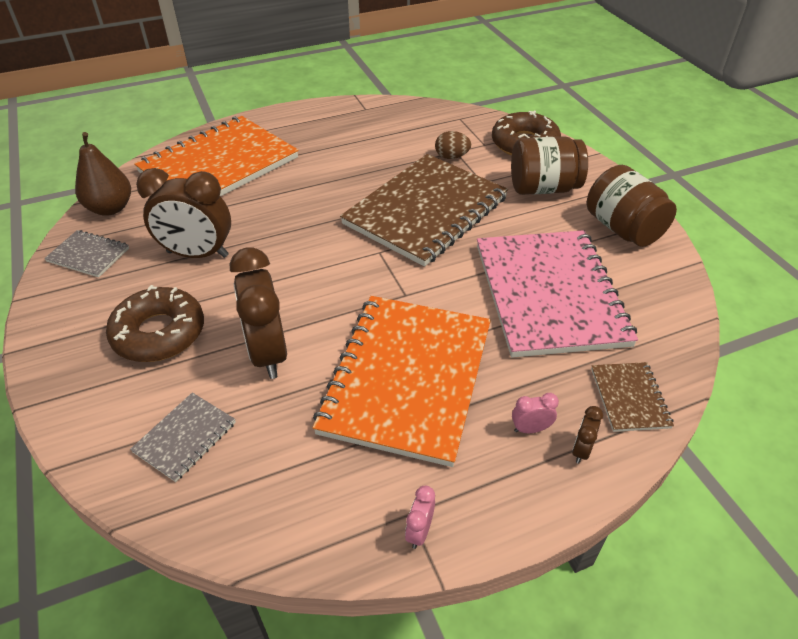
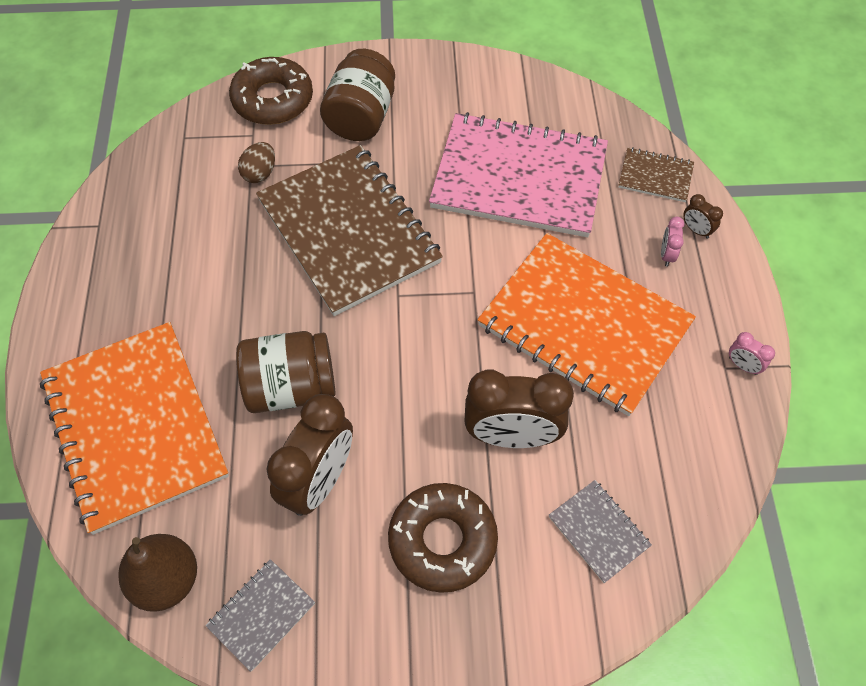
camera: 70 degrees left, 15 degrees up
brown jar [587,165,677,247] -> brown jar moved to [236,331,336,413]

